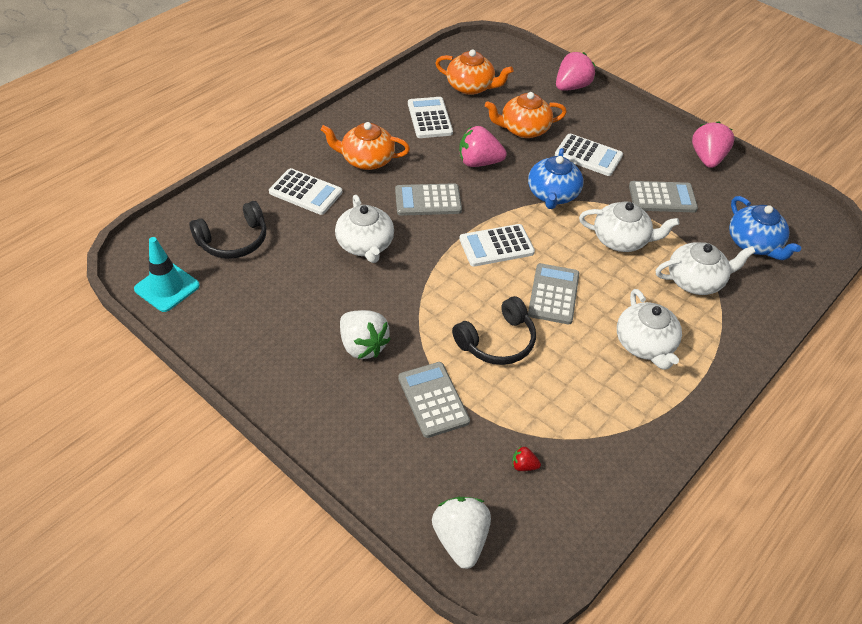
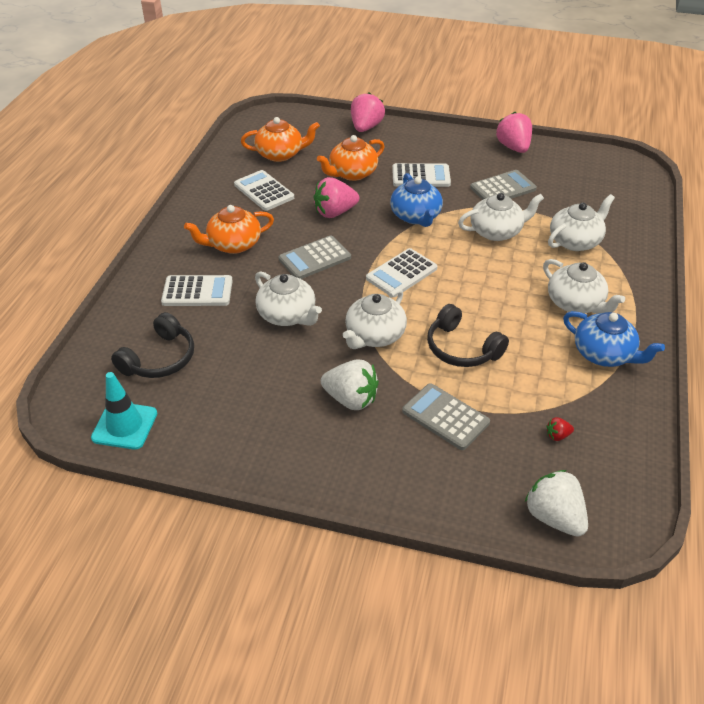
camera: 25 degrees left, 5 degrees down
black headphones [452,296,536,365] -> black headphones turned 105 degrees clockwise [427,304,509,367]
grey calculator [528,263,579,324] -> none
blue teapot [729,196,801,260] -> blue teapot moved to [563,311,665,367]
none -> white teapot [343,288,407,349]

